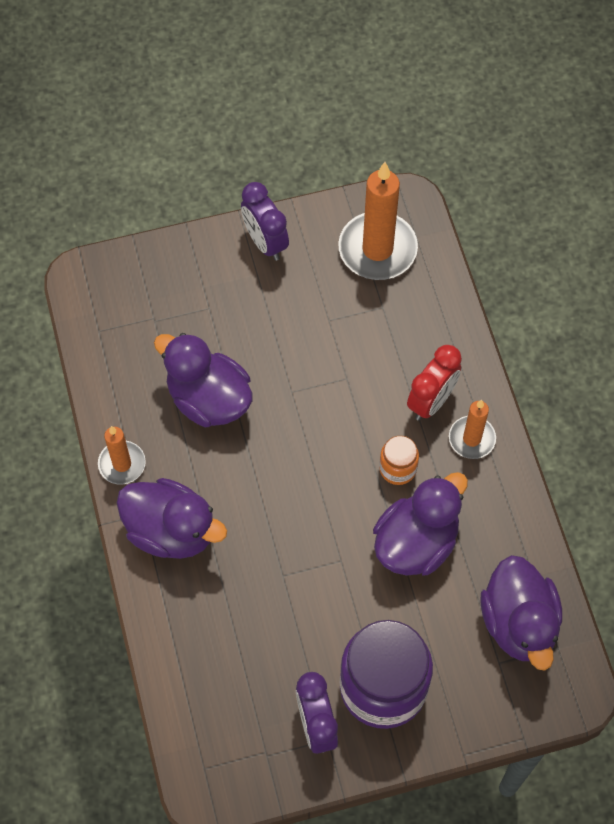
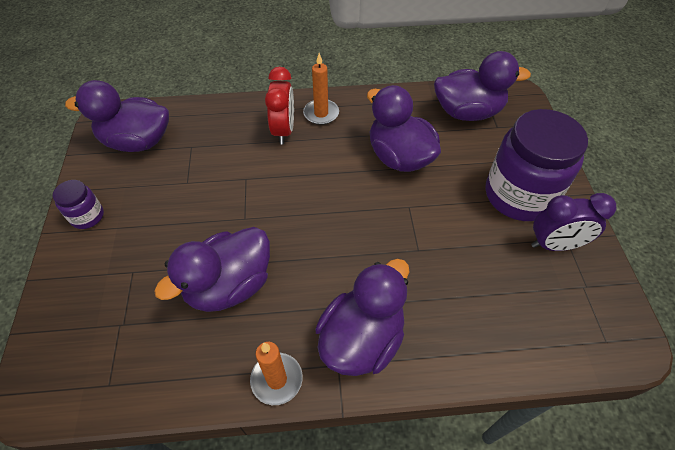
camera: 80 degrees left, 10 degrees down
purple clock [241,182,289,261] -> purple jar [53,180,104,229]
orange candle [338,162,418,280] -> purple duck [65,80,169,152]
orange jar [379,436,419,485] -> none
red clock [407,345,462,421] -> red clock turned 45 degrees clockwise [265,67,294,144]

